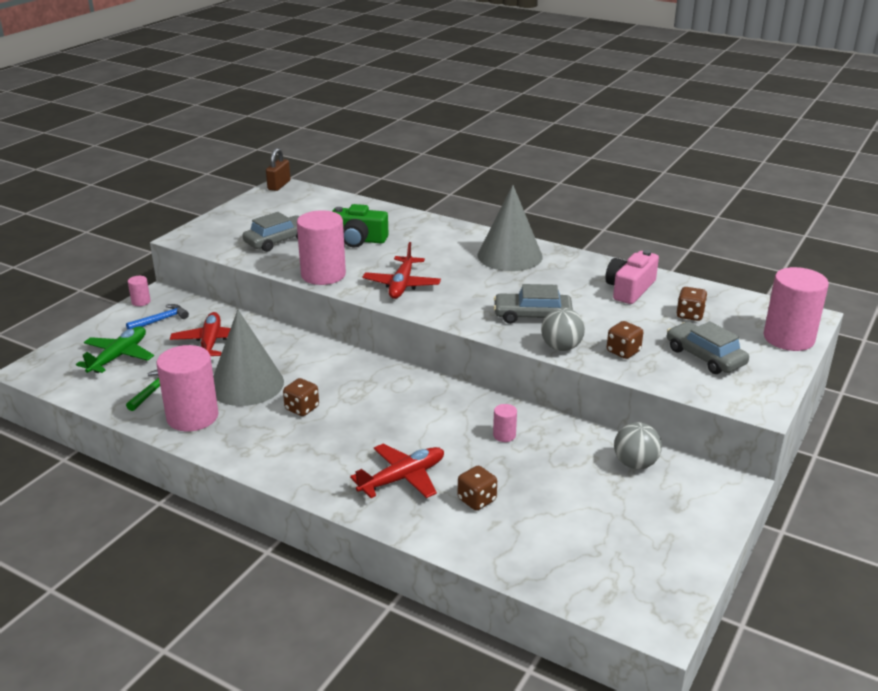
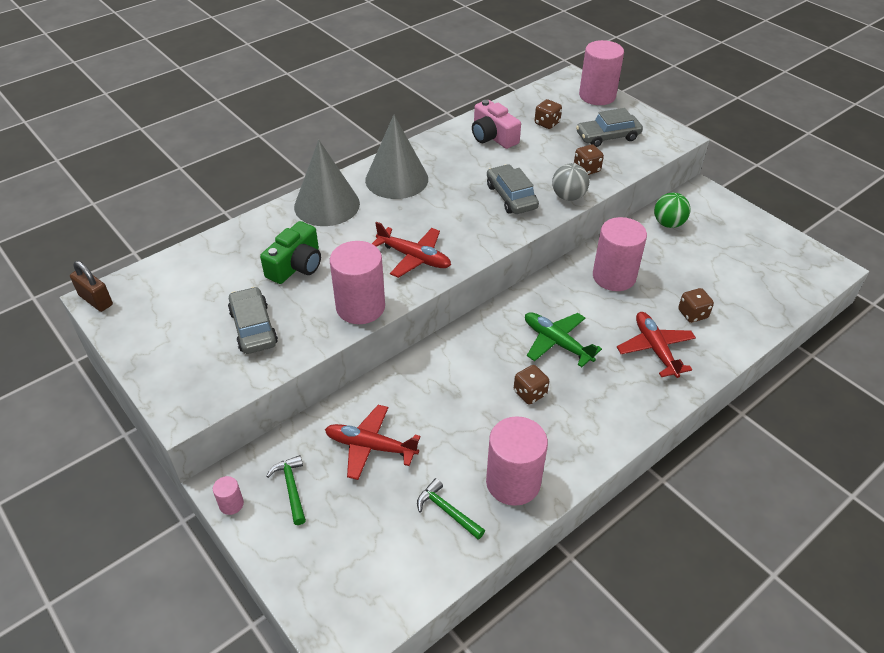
camera: 70 degrees left, 15 degrees up
green plane [76,326,154,373] -> green plane moved to [525,312,602,367]
blue hammer [126,304,189,330] -> green hammer [267,455,306,525]
grey cone [213,310,284,406] -> grey cone moved to [294,140,360,226]
pink cylinder [493,404,517,442] -> pink cylinder [593,217,647,291], size x2.30
grey car [494,284,573,324] -> grey car turned 135 degrees clockwise [487,164,539,214]
grey ball [614,422,662,469] -> green ball [654,193,690,228]

